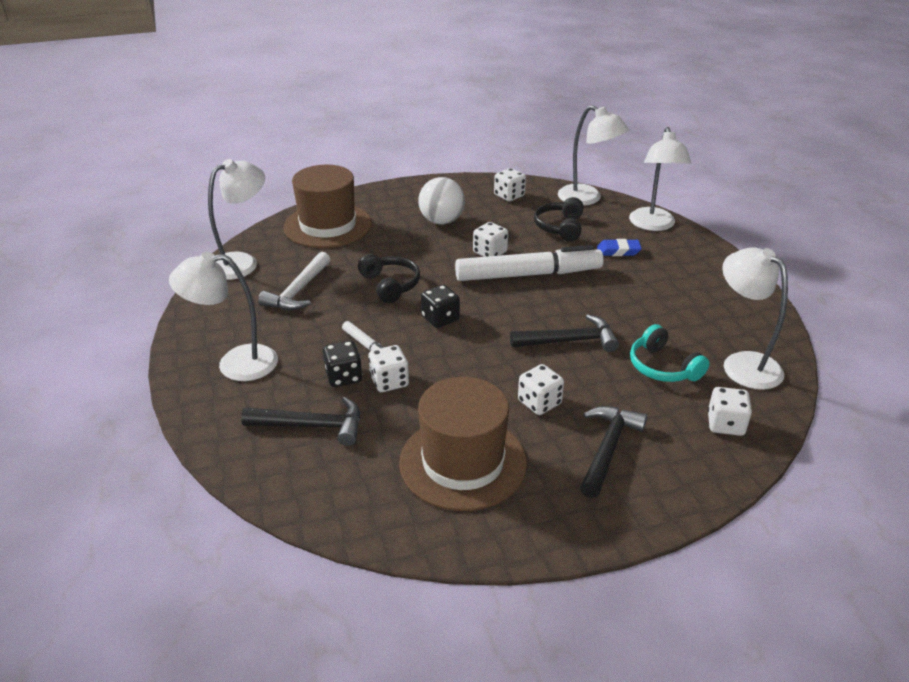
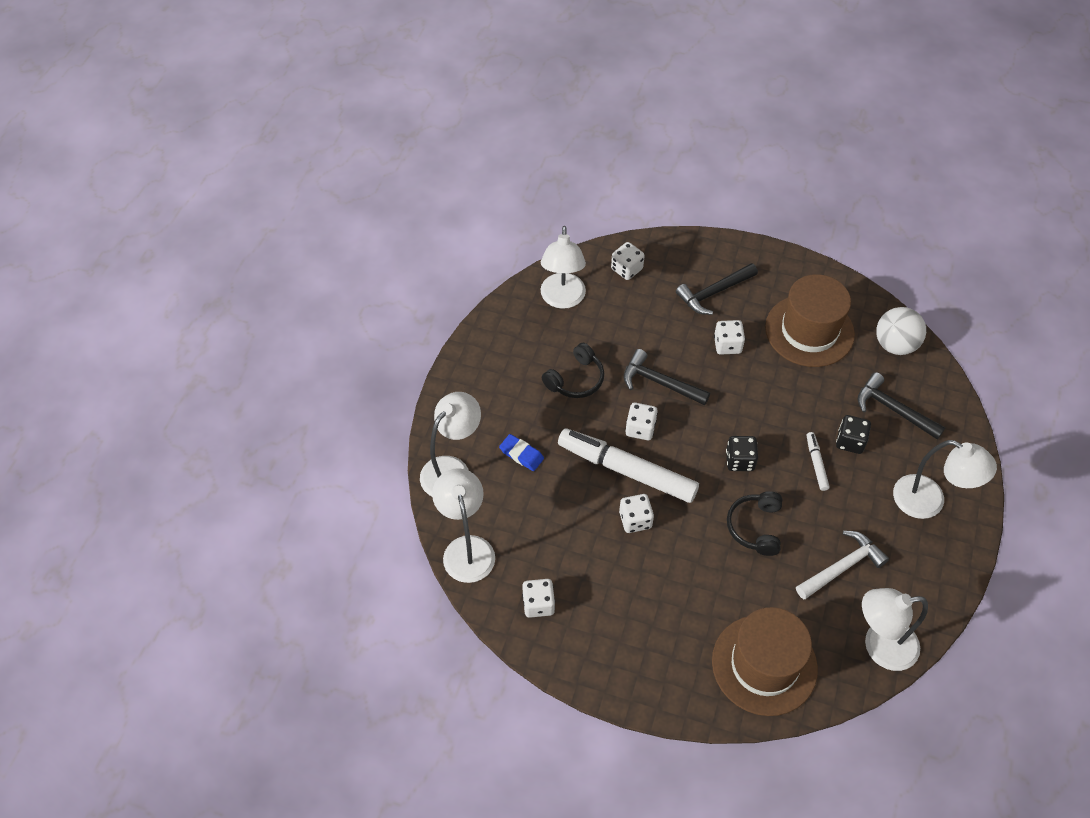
camera: 145 degrees left, 20 degrees up
white dice [368,345,409,392] -> white dice moved to [626,402,658,440]
white ball [418,177,465,224] -> white ball moved to [876,307,926,355]
black headphones [534,197,584,241] -> black headphones moved to [542,343,605,398]
turquoise headphones [630,324,709,382] -> none

